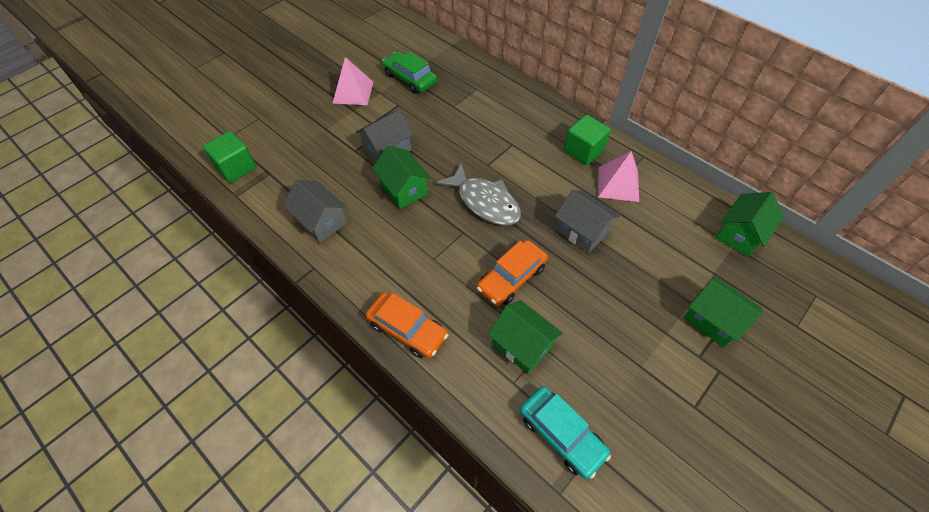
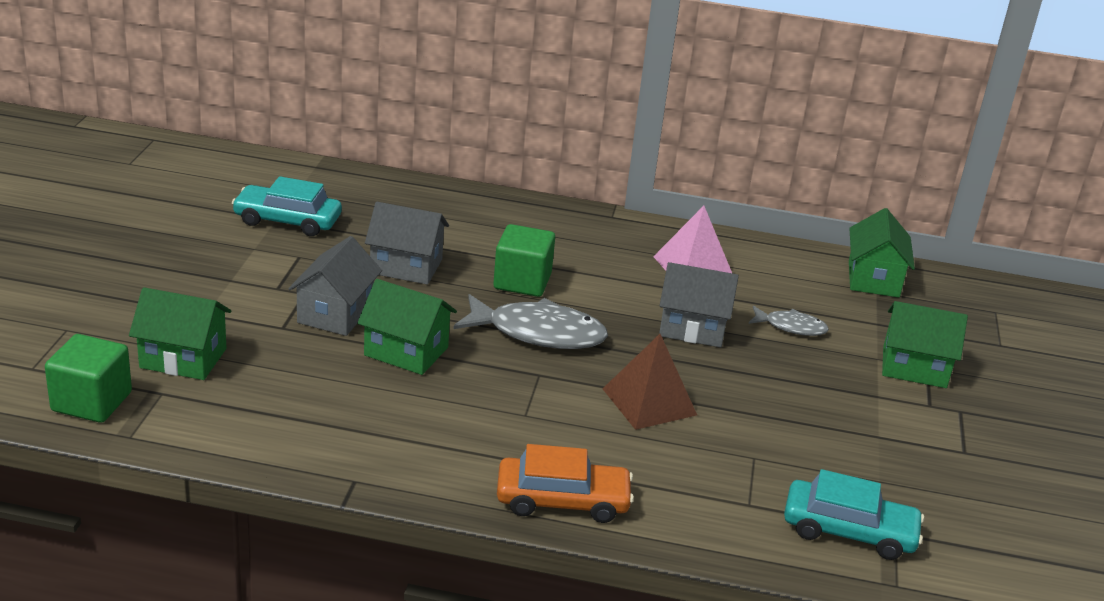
camera: 35 degrees left, 25 degrees down
grey house [283,180,347,243] -> grey house moved to [365,202,449,285]
pink pyramid [332,57,373,105] -> none
green car [382,51,437,93] -> turquoise car [232,176,342,236]
orange car [477,240,548,306] -> brown pyramid [603,334,697,430]
green house [488,300,563,374] -> green house moved to [129,287,231,380]
green cube [564,115,611,165] -> green cube moved to [493,224,555,297]
none -> grey fish [749,306,829,336]

